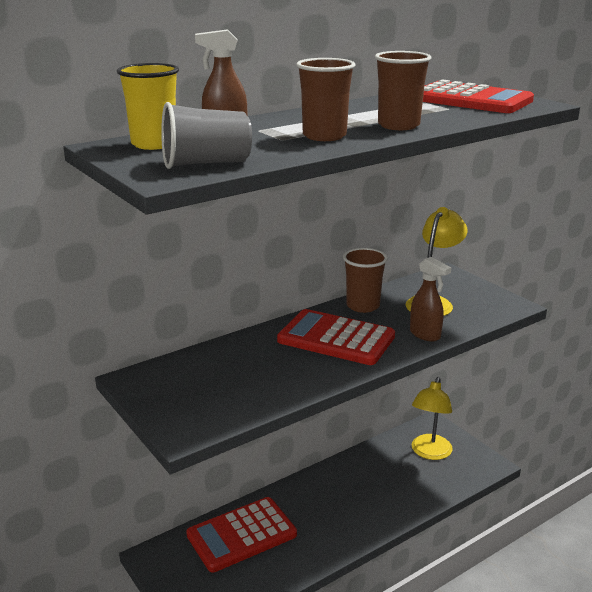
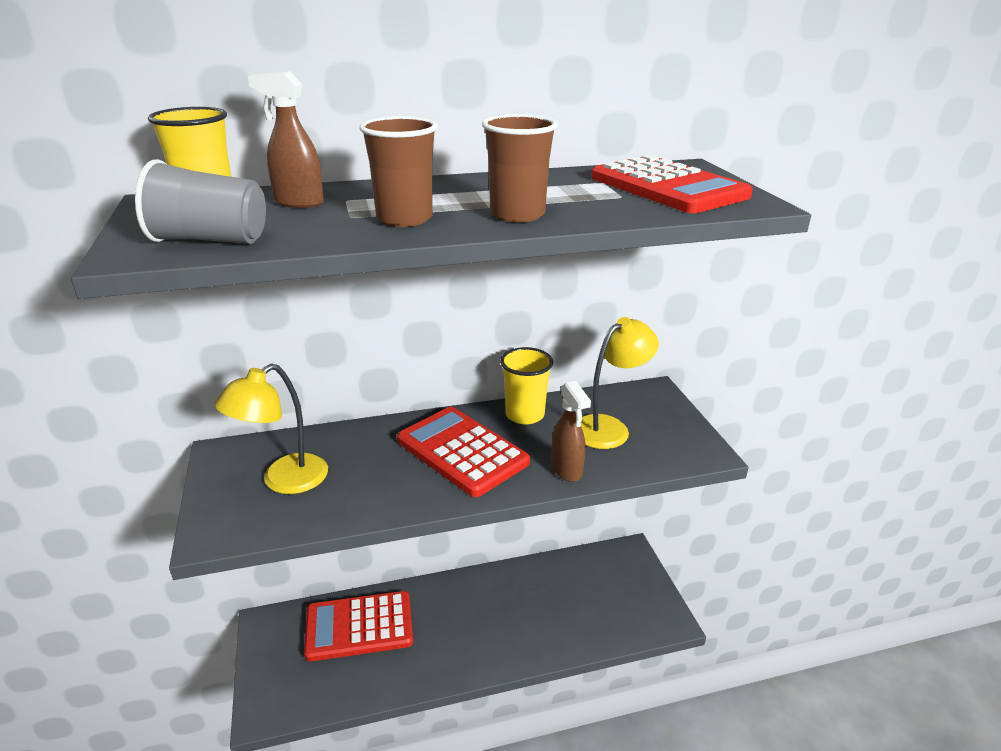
camera: 20 degrees right, 5 degrees up
brown cup [343,248,388,313] -> yellow cup [500,347,553,424]
yellow lamp [412,377,453,460] -> yellow lamp moved to [214,364,328,494]

